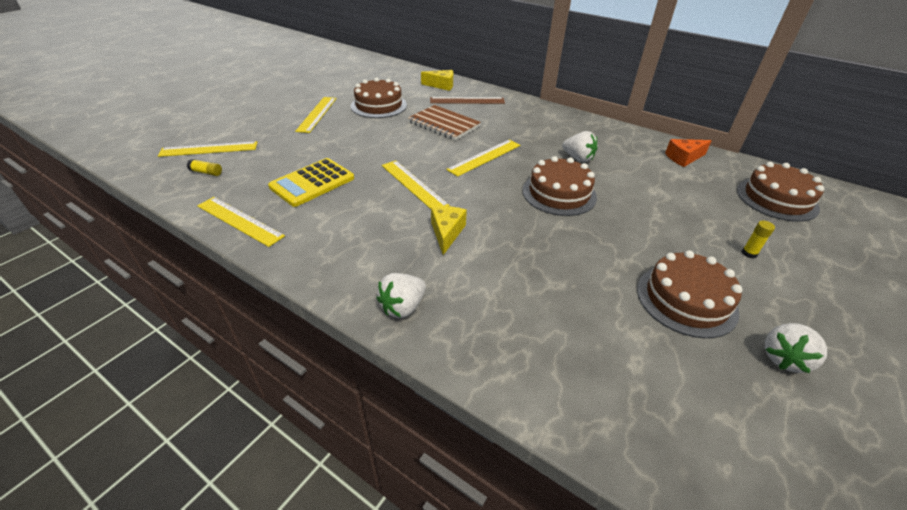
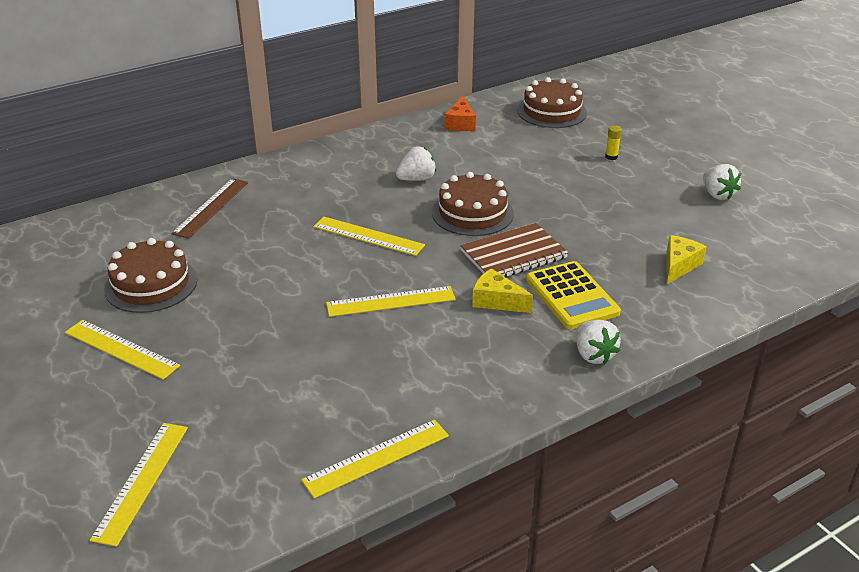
camera: 65 degrees left, 5 degrees down
yellow glue stick [187,159,222,176] -> none
yellow calculator [268,158,354,207] -> yellow calculator moved to [526,261,621,329]
brown notebook [408,105,481,140] -> brown notebook moved to [460,223,569,277]
yellow cheese [421,70,453,91] -> yellow cheese moved to [666,235,707,284]
yellow ruler [446,140,521,177] -> yellow ruler turned 45 degrees counterclockwise [313,217,425,256]
brown cake [637,250,743,338] -> none

